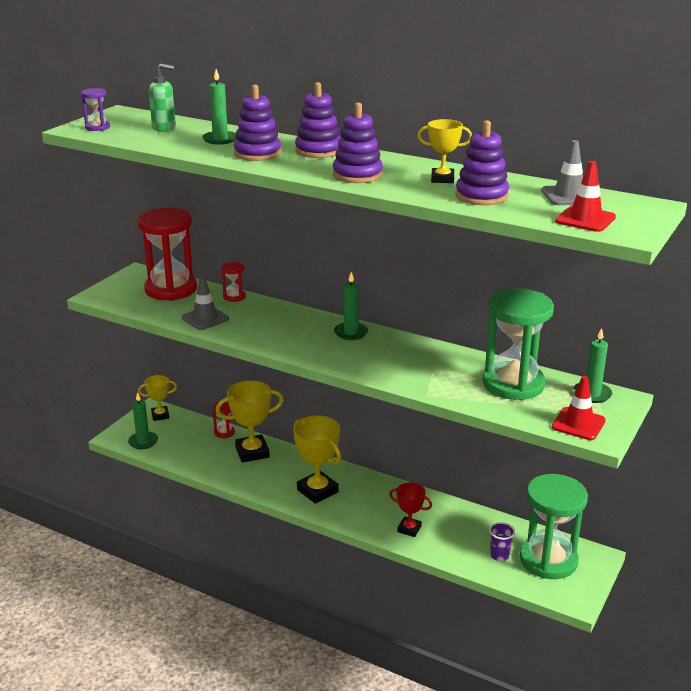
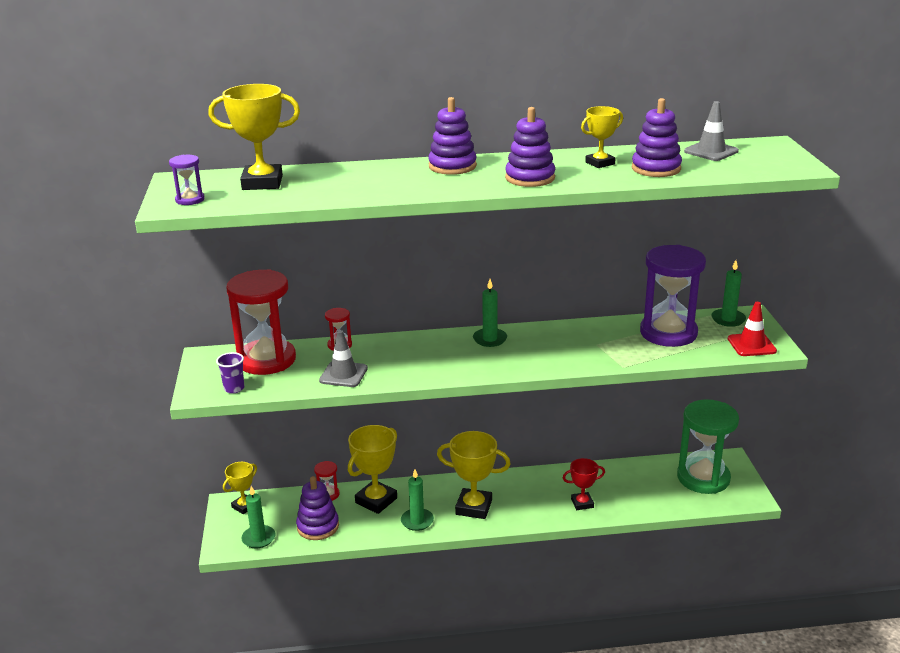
camera: 35 degrees left, 0 degrees up
green soap dispenser [149,64,176,132] -> yellow trophy [208,84,300,190]
green candle [202,69,237,144] -> green candle moved to [401,469,434,531]
purple stacking toy [234,85,281,161] -> purple stacking toy moved to [296,476,339,540]
green hourglass [483,289,554,400] -> purple hourglass [640,245,706,347]
purple cup [489,522,515,561] -> purple cup moved to [216,352,244,393]
red traffic cone [555,161,616,232] -> none

